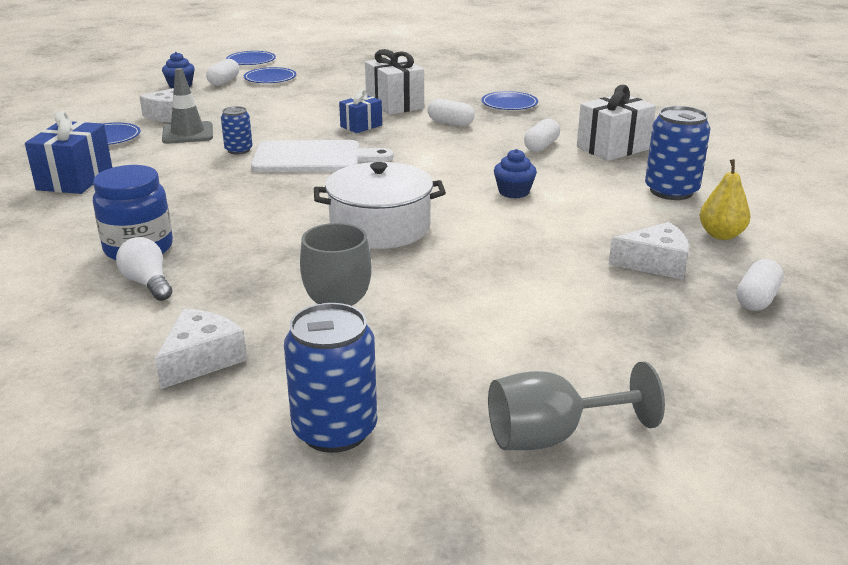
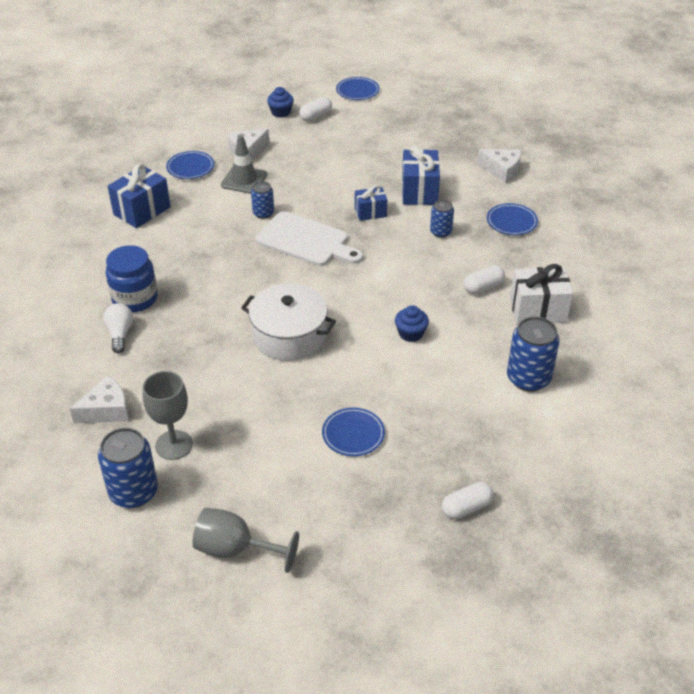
camera: 30 degrees right, 15 degrees up
blue plate [244,67,296,83] -> blue plate moved to [322,408,385,456]
white gift [365,49,424,115] -> blue gift [402,146,440,205]
white capsule [428,99,475,126] -> blue can [430,200,454,238]
white cheese [609,222,689,280] -> white cheese moved to [477,149,521,183]
yellow pear [699,159,751,240] -> none

